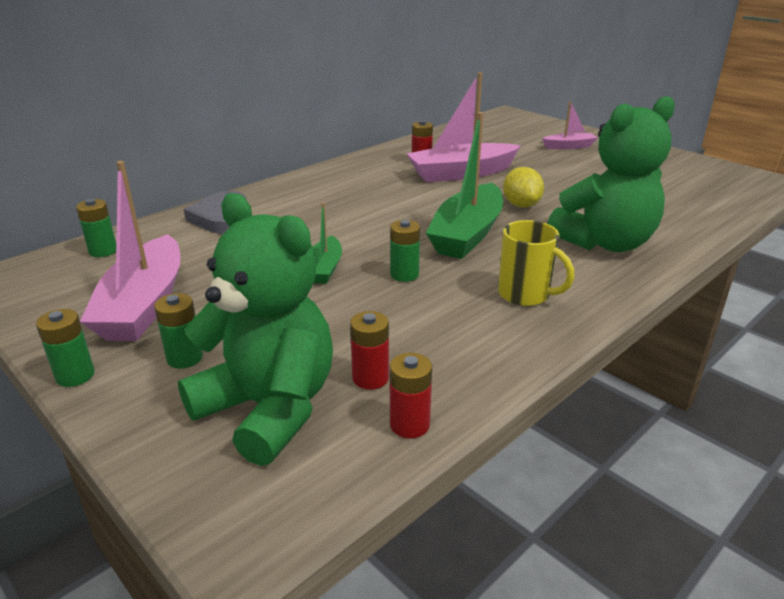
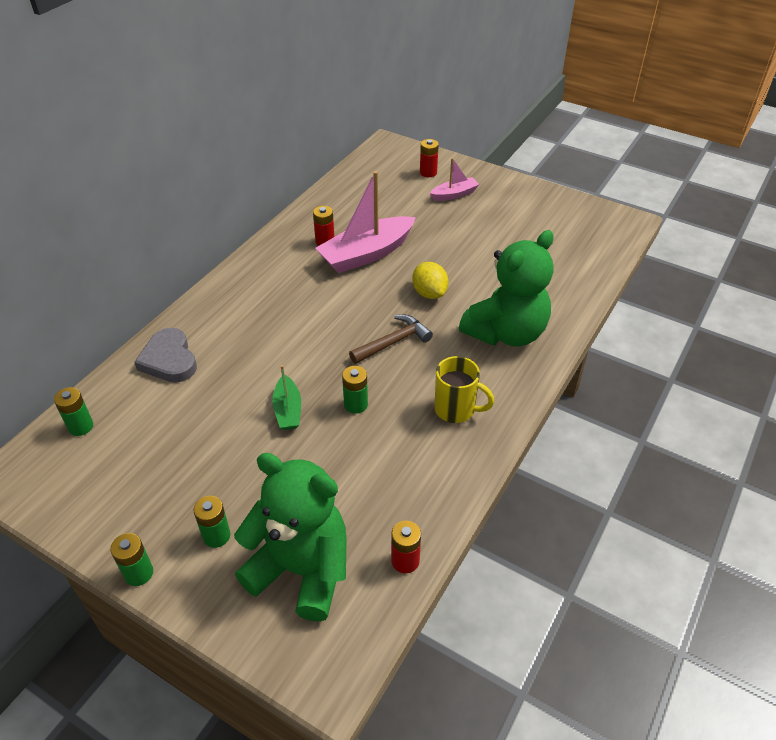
camera: 15 degrees left, 15 degrees up
pink boat [80,161,180,341] -> none
red battery [350,311,389,390] -> red battery moved to [420,139,439,177]
green boat [426,112,503,259] -> brown hammer [349,315,433,364]

